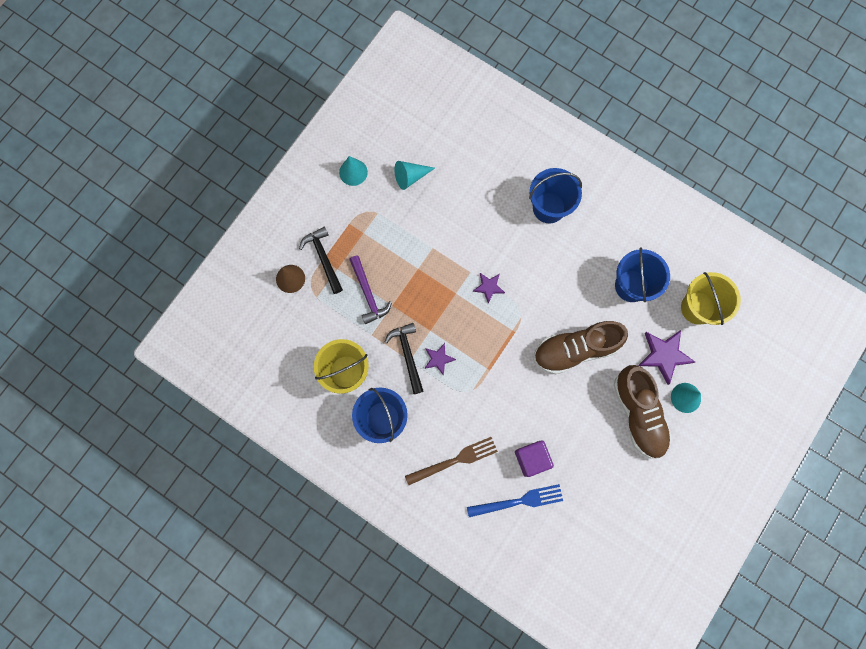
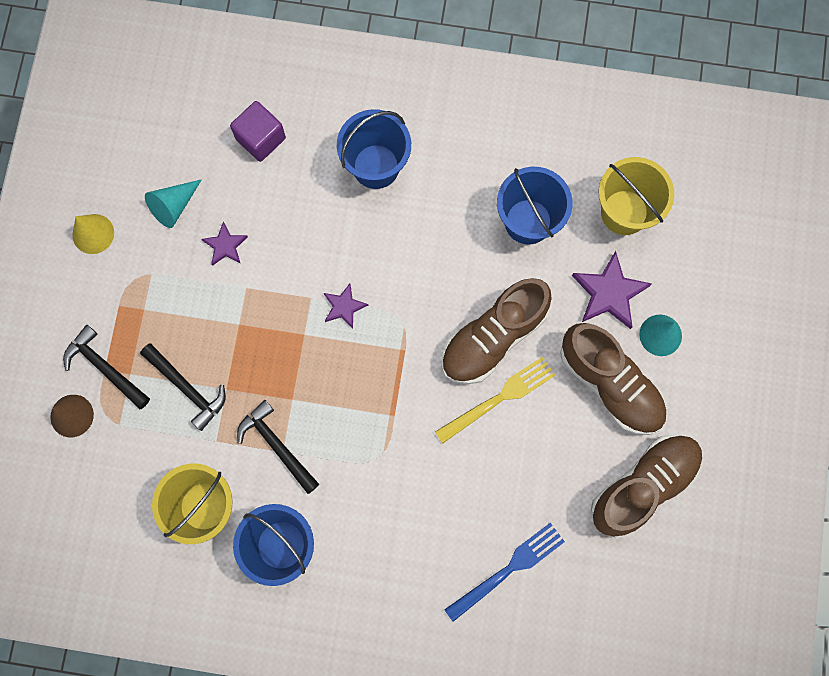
camera: 25 degrees left, 0 degrees up
turquoise cone [339,156,368,186] -> yellow cone [72,214,114,254]
purple hammer [349,255,392,324] -> black hammer [140,344,226,431]
brown fork [405,437,498,485] -> none
purple star [424,343,456,376] -> purple star moved to [202,222,248,266]
purple cube [515,440,554,477] -> purple cube moved to [230,101,286,162]
none -> yellow fork [435,357,556,444]
none -> brown shoe [591,434,703,537]

